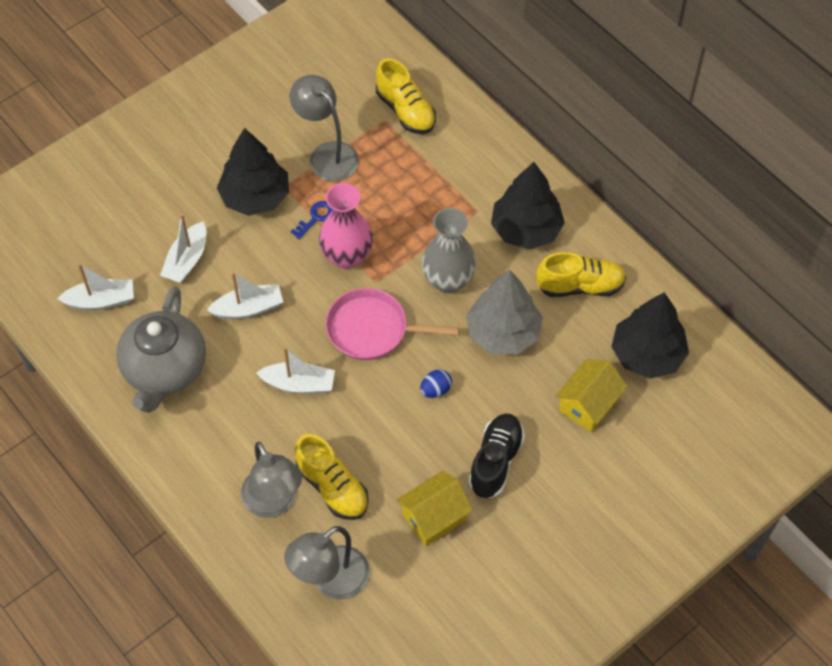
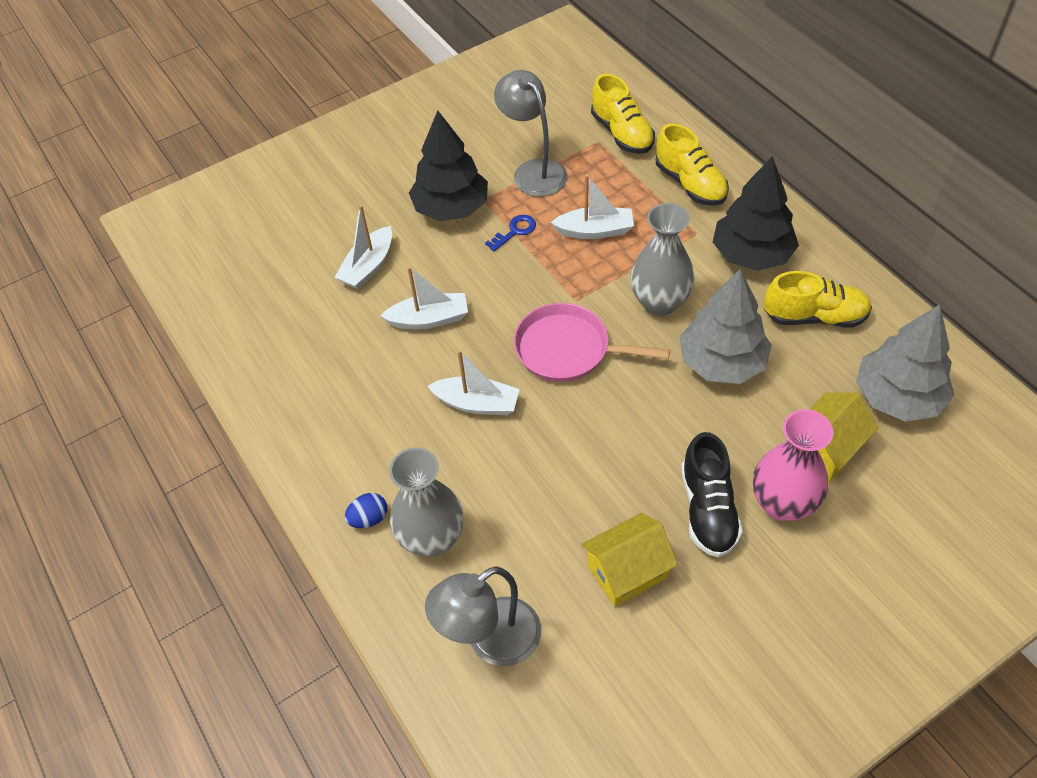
camera: 10 degrees right, 5 degrees down
white boat [57,263,134,310] -> white boat moved to [551,174,634,239]
grey teapot [116,286,206,413] -> none
grey lamp [241,442,302,518] -> grey vase [389,447,464,557]
yellow shoe [294,434,369,520] -> yellow shoe moved to [656,124,729,206]
pink vase [319,183,373,269] -> pink vase moved to [753,409,834,521]
blue egg [420,369,452,398] -> blue egg moved to [345,493,387,528]
black shoe [468,413,525,498] -> black shoe turned 150 degrees clockwise [681,432,743,557]
black tree [611,292,689,379] -> grey tree [856,304,954,422]

